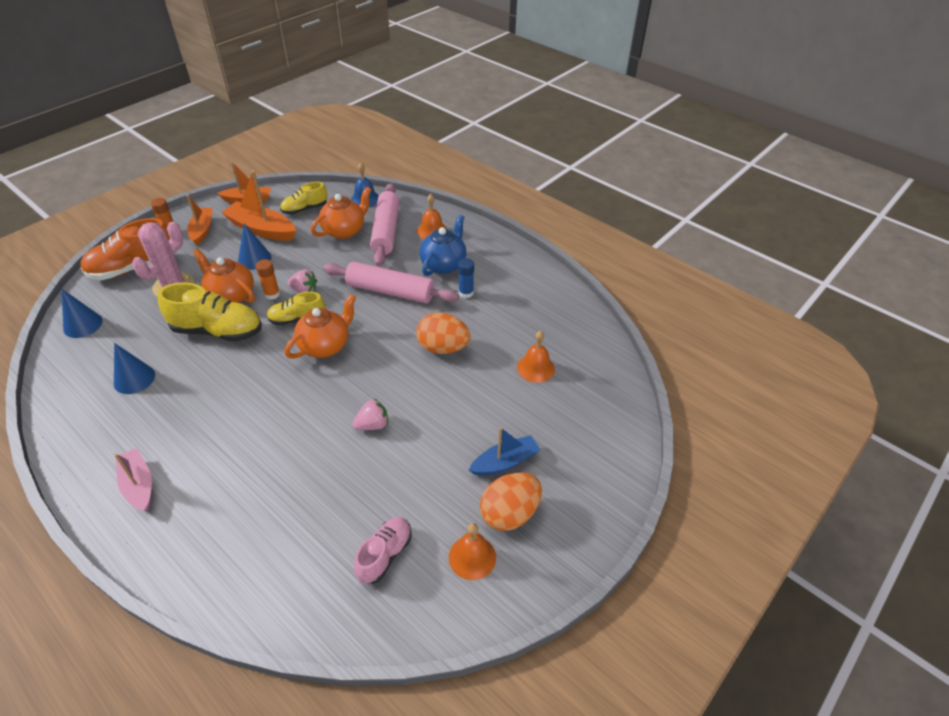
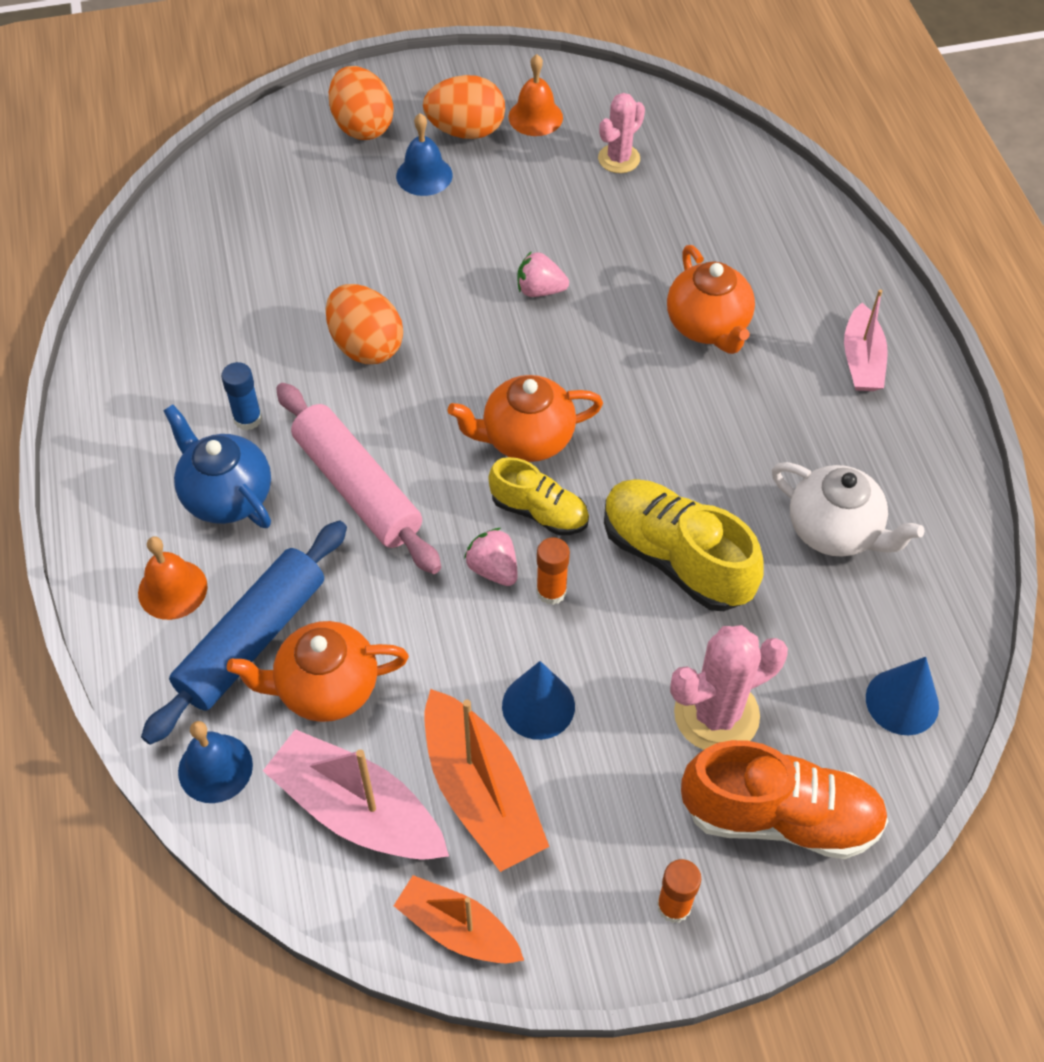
camera: 145 degrees left, 10 degrees up
blue cone [114,343,155,394] -> white teapot [772,462,925,557]
orange boat [186,195,212,245] -> none
orange teapot [193,249,255,303] -> orange teapot moved to [667,245,755,354]
yellow shoe [280,182,328,215] -> pink boat [263,729,449,860]
pink shoe [354,517,412,584] -> pink cactus [598,93,645,173]
pink rolling pin [370,183,399,266] -> blue rolling pin [141,521,347,745]
blue teapot [420,215,466,276] -> blue teapot turned 75 degrees clockwise [163,405,271,528]
blue boat [469,427,541,476] -> blue bell [396,113,453,196]
orange bell [517,331,555,383] -> none
none -> orange egg [329,66,394,140]

